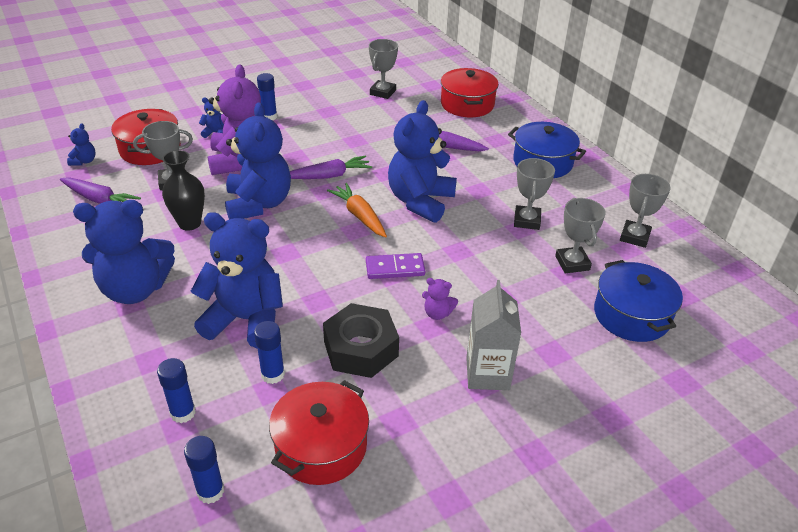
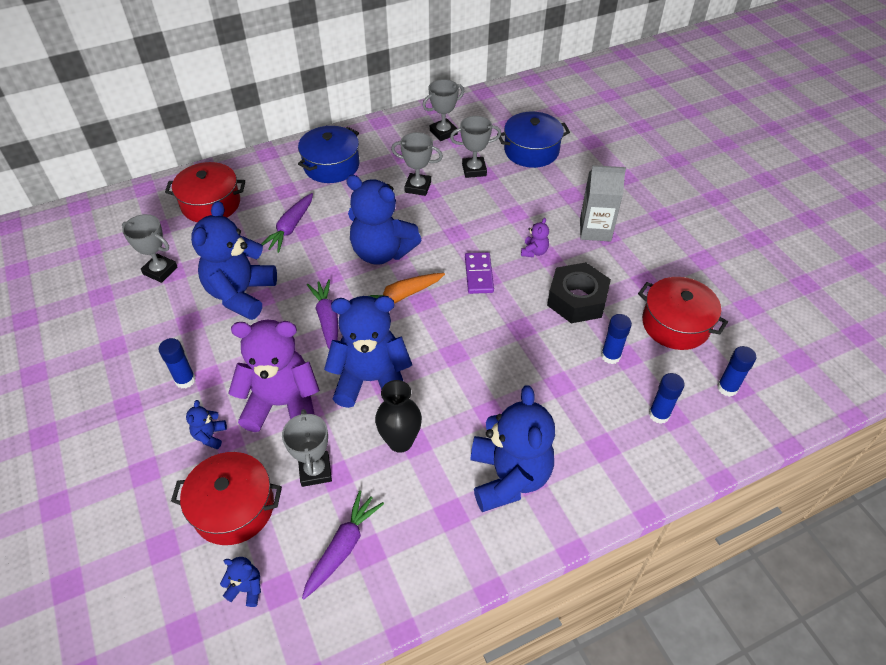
camera: 85 degrees left, 10 degrees up
blue teddy bear [191,212,283,348] -> blue teddy bear moved to [191,201,277,320]
grey trophy [620,174,671,248] -> grey trophy turned 60 degrees counterclockwise [423,79,464,141]

